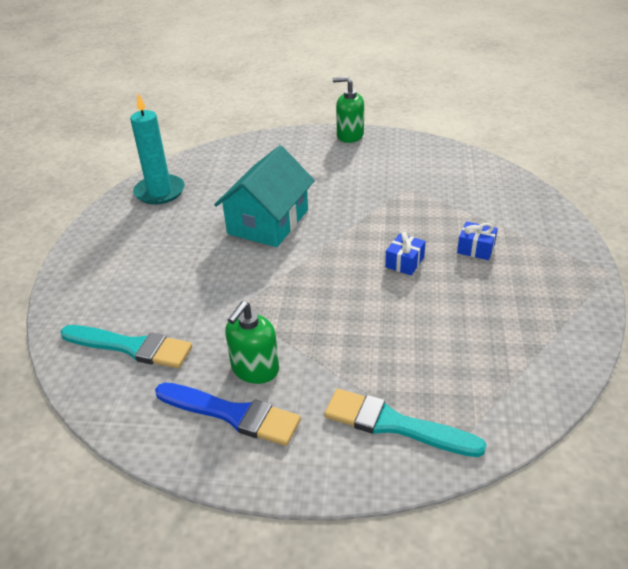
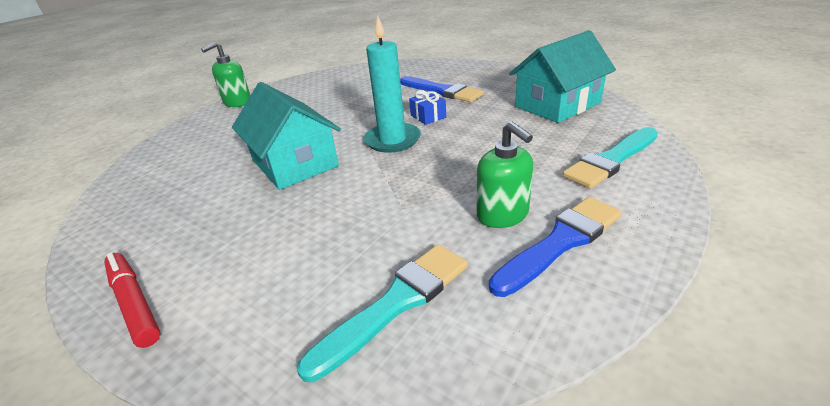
camera: 60 degrees left, 5 degrees down
turquoise candle [130,93,185,205] -> turquoise candle moved to [364,15,421,153]
blue gift [457,221,498,260] -> blue brush [400,76,484,102]
none -> red marker [104,253,161,348]
none -> turquoise house [509,30,616,123]

